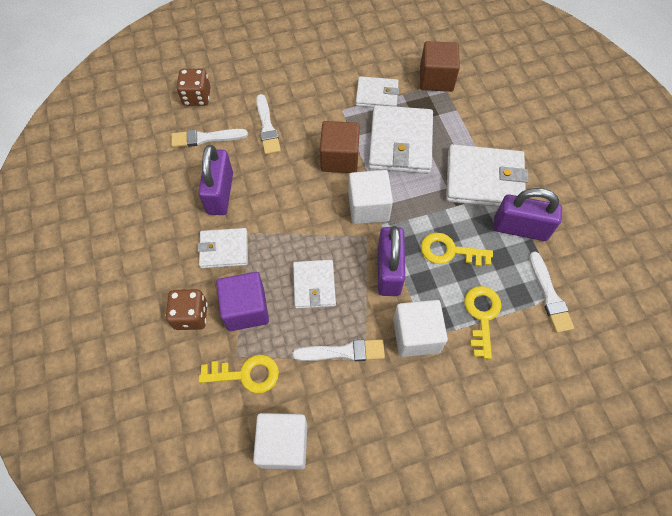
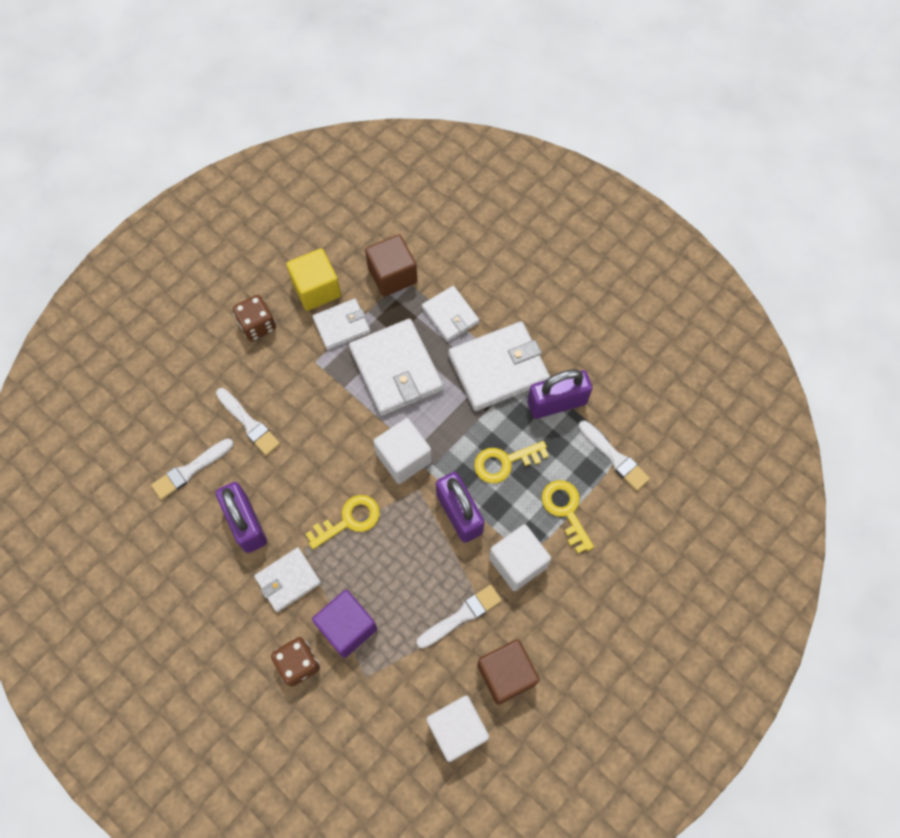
camera: 30 degrees left, 5 degrees up
brown dice [176,69,210,106] -> brown dice moved to [233,295,276,341]
yellow key [199,355,279,393] -> yellow key moved to [306,495,380,549]
white wallet [293,260,336,309] -> white wallet moved to [422,286,479,342]
brown cube [320,121,360,173] -> brown cube moved to [477,639,540,705]
none -> yellow cube [286,248,341,311]

